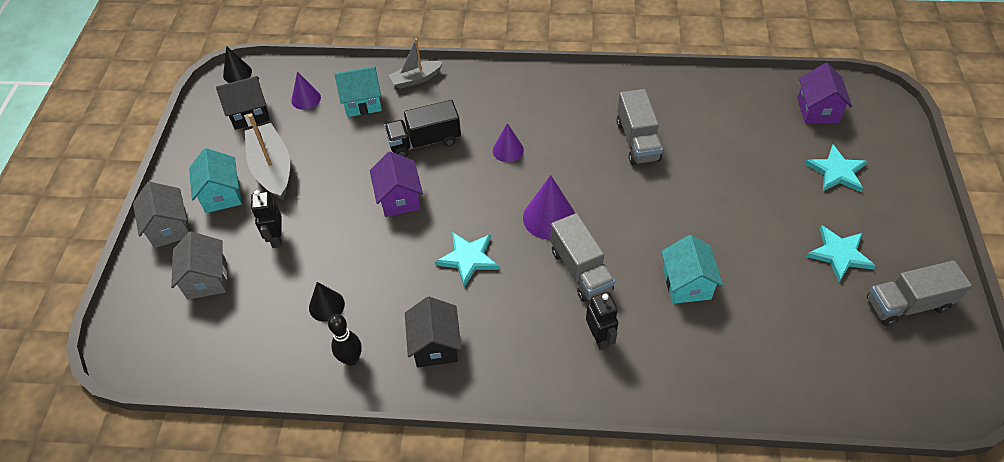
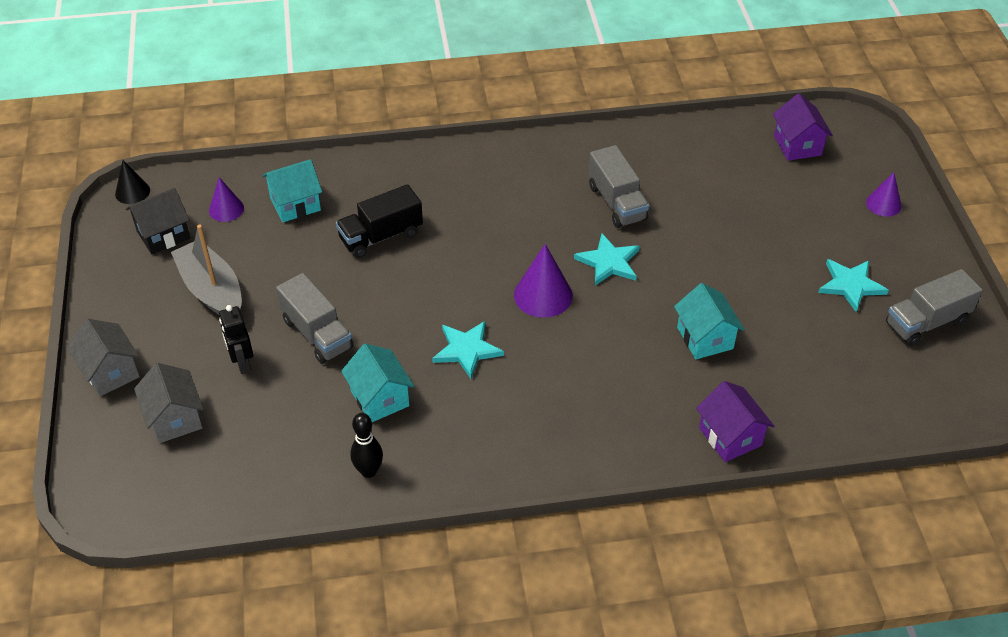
camera: 15 degrees left, 5 degrees down
turquoise house [189,148,242,213] -> turquoise house moved to [341,343,414,422]
black cone [309,282,345,322] -> none
purple house [370,151,423,217] -> purple house moved to [696,381,774,462]
grey boat [389,38,443,89] -> none
black house [405,297,462,367] -> none
purple cone [493,123,524,162] -> purple cone moved to [866,172,901,217]
grey truck [550,213,615,302] -> grey truck moved to [276,273,353,364]
black robot [586,292,618,350] -> none
turquoise star [805,145,868,192] -> turquoise star moved to [574,234,640,286]

